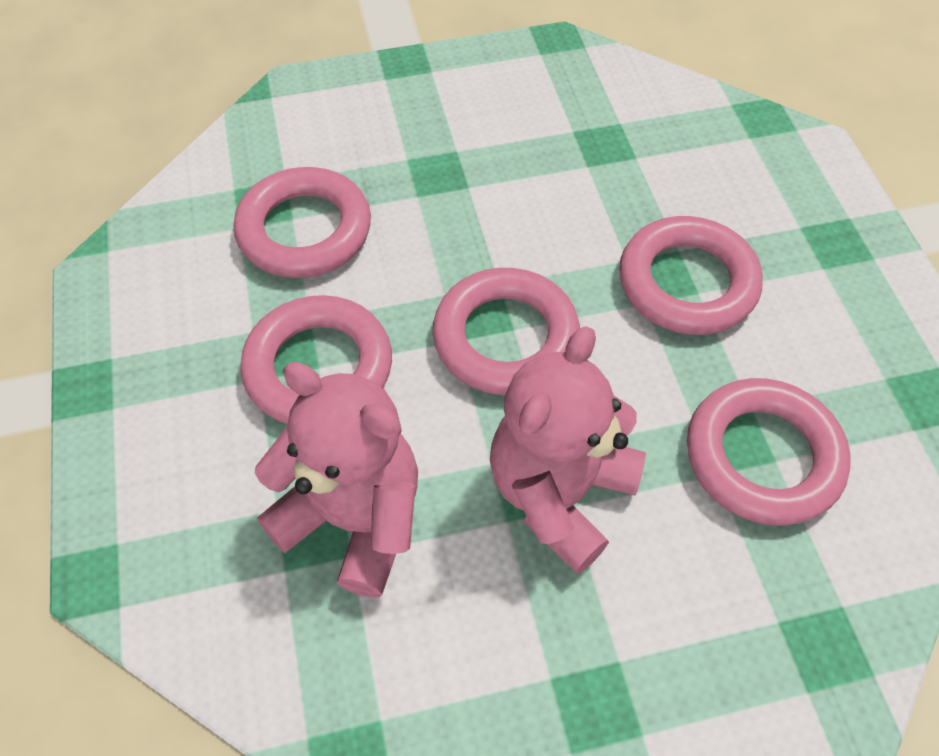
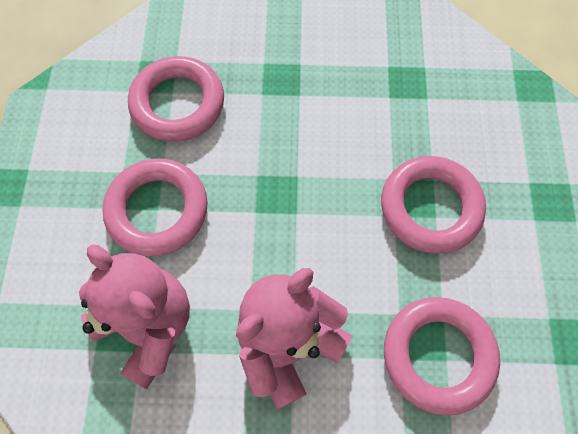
camera: 15 degrees right, 10 degrees up
pink ring [433,268,580,395] -> none

